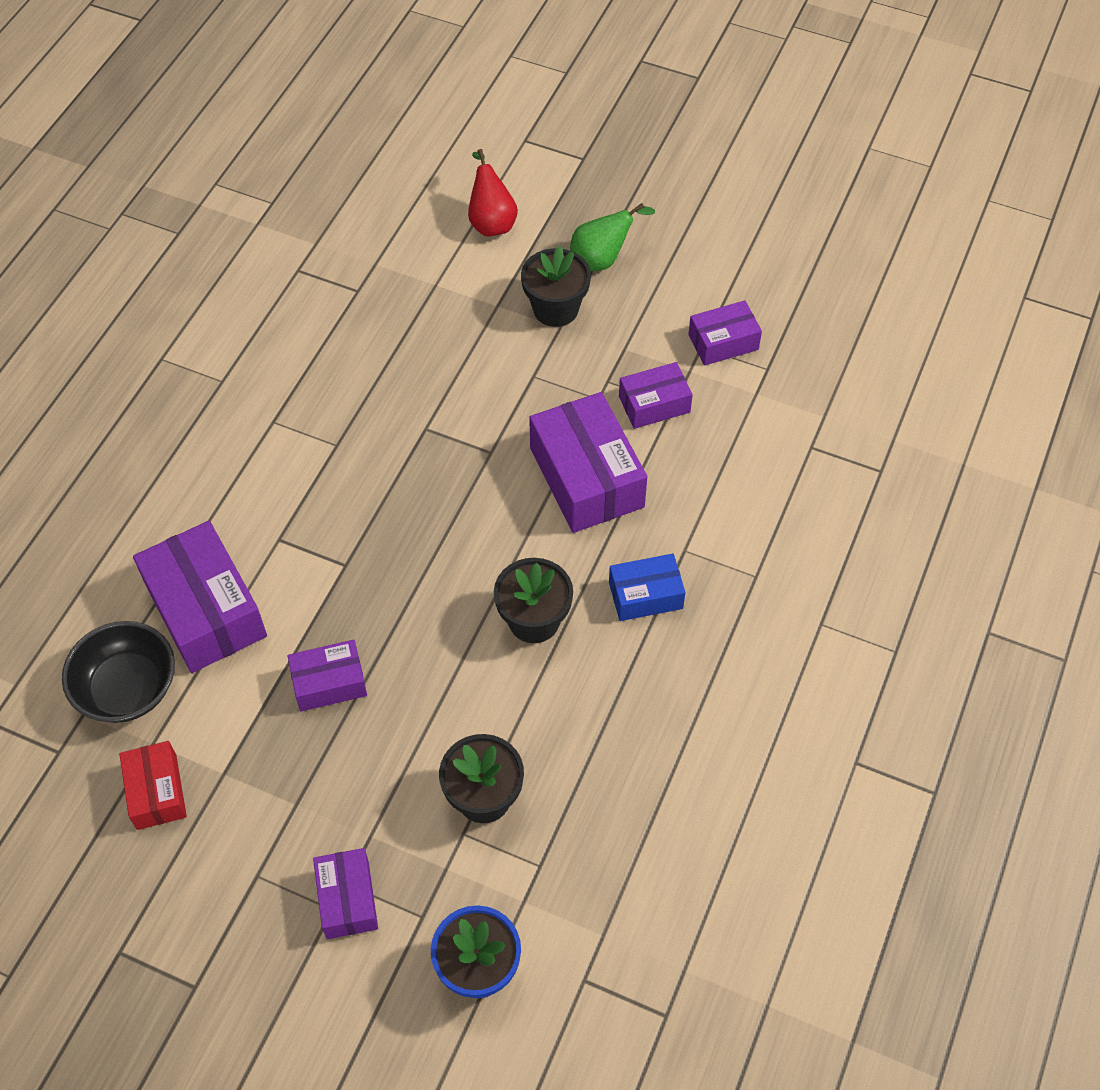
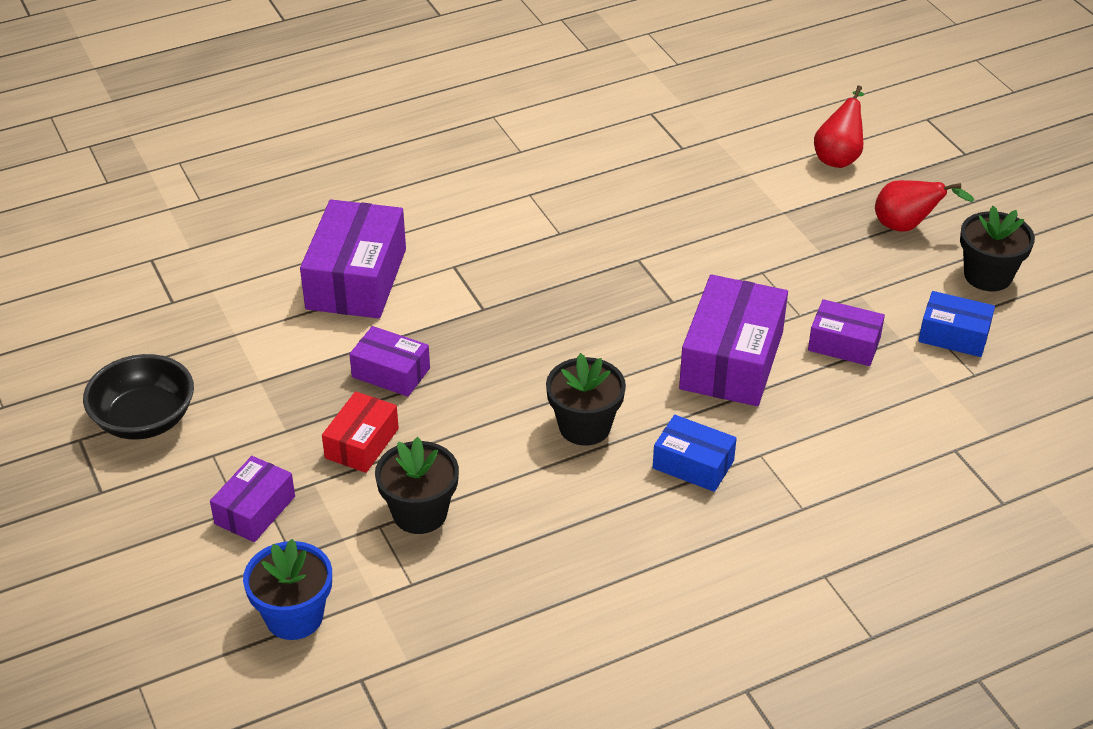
camera: 40 degrees right, 15 degrees down
black bowl [62,621,175,723] -> black bowl moved to [83,354,194,440]
red box [119,741,187,830] -> red box moved to [322,391,399,473]
black flower pot [521,246,591,327] -> black flower pot moved to [960,206,1035,291]
green pear [570,203,655,271] -> red pear [875,180,974,232]
purple box [688,300,762,366] -> blue box [918,291,995,357]

